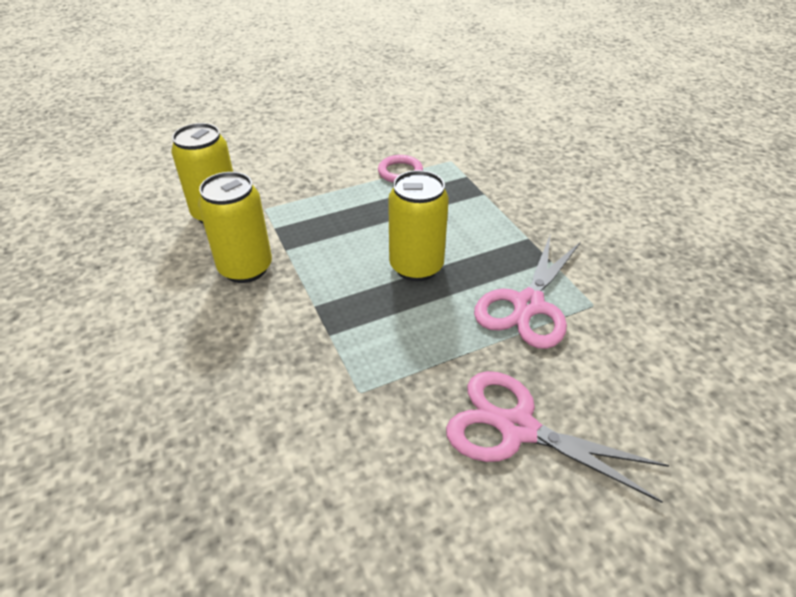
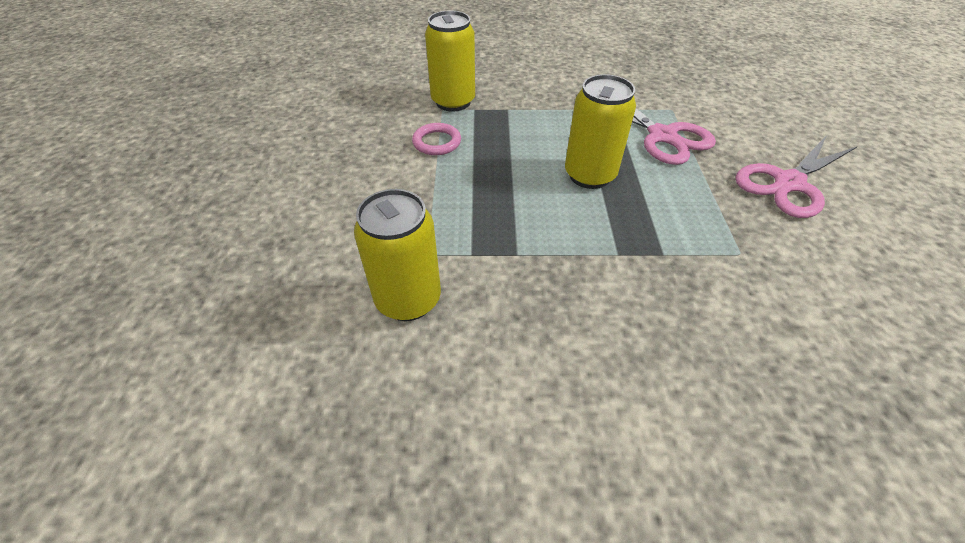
camera: 65 degrees left, 5 degrees up
yellow can [198,172,272,283] -> yellow can moved to [425,11,475,112]

